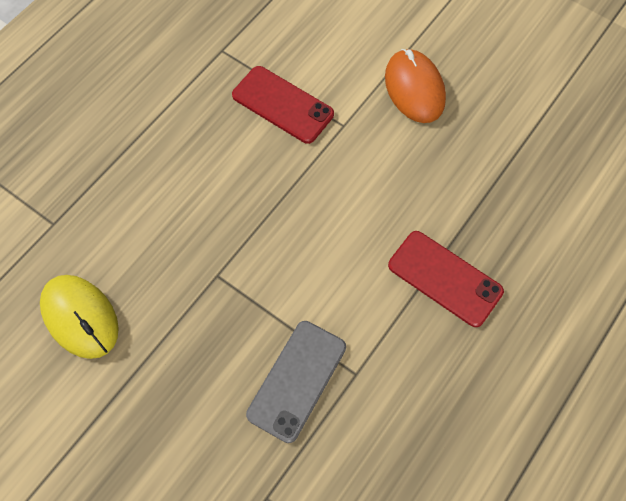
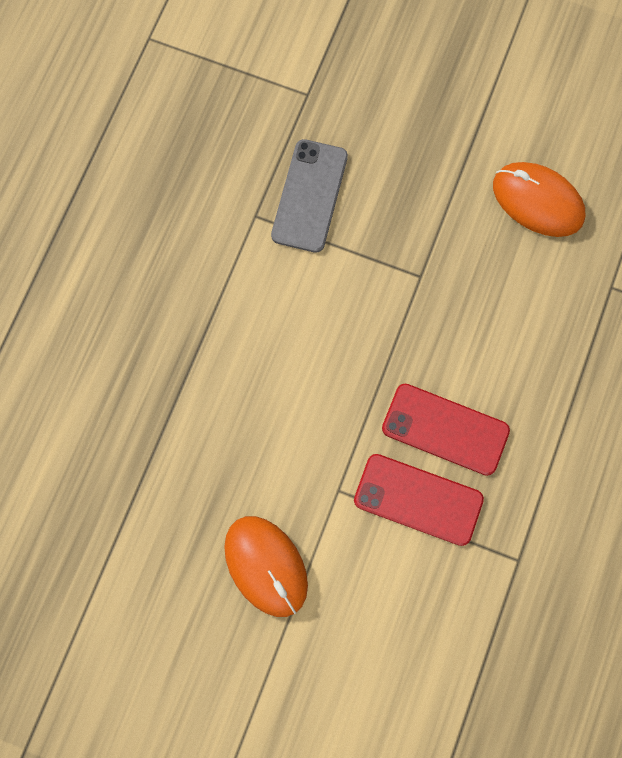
camera: 165 degrees right, 10 degrees up
yellow mouse [40,275,119,359] -> orange mouse [493,162,585,237]
red phone [388,231,504,327] -> red phone moved to [382,384,510,476]

